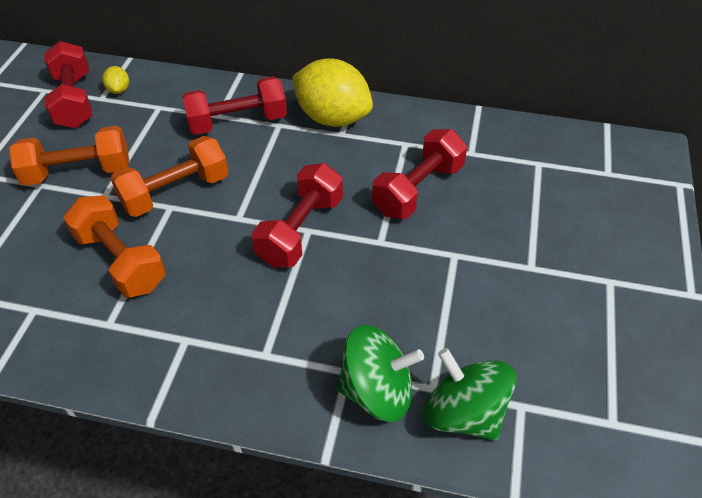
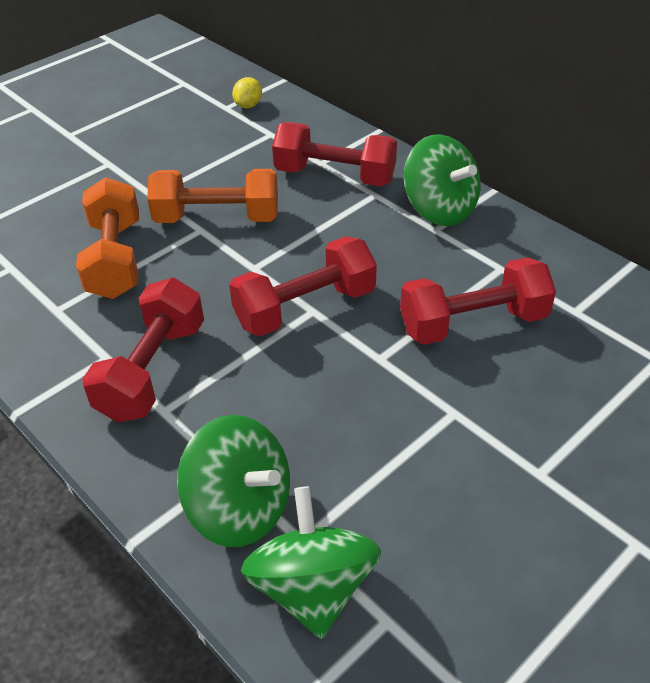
camera: 35 degrees right, 5 degrees down
orange dumbbell [9,126,129,186] -> none
red dumbbell [44,41,92,128] -> red dumbbell moved to [82,278,204,422]
yellow lemon [292,58,373,127] -> green spinning top [404,134,481,226]

